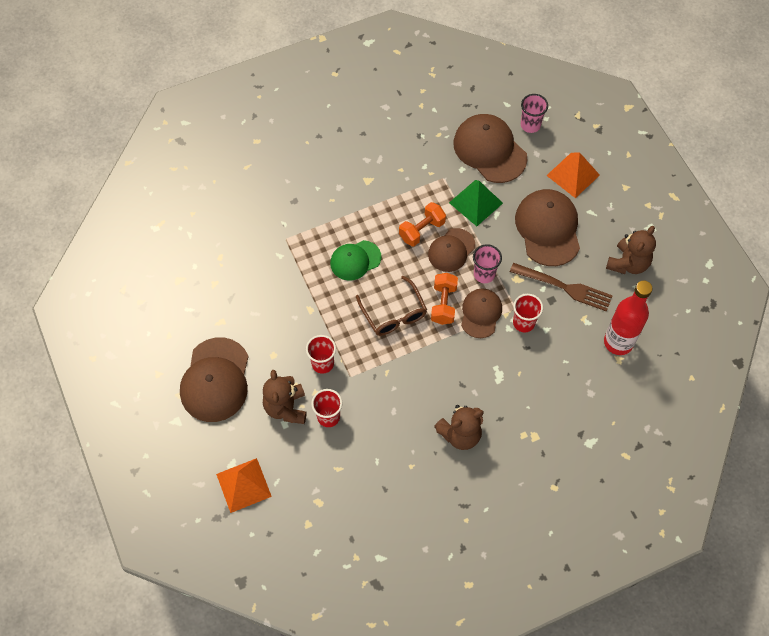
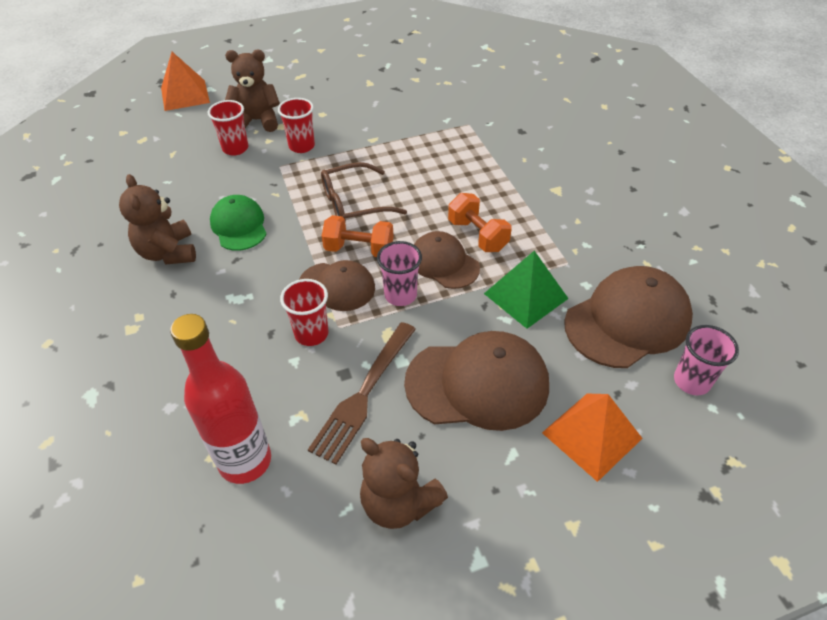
camera: 95 degrees right, 15 degrees down
brown cap [180,337,249,422] -> none
green cap [330,240,381,281] -> green cap moved to [210,195,267,251]

